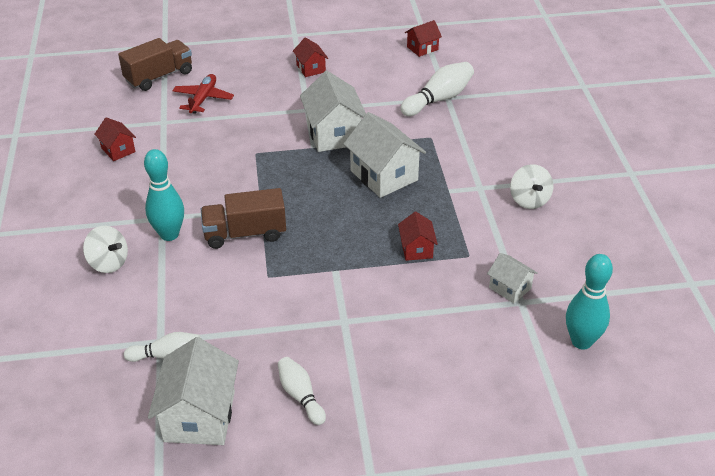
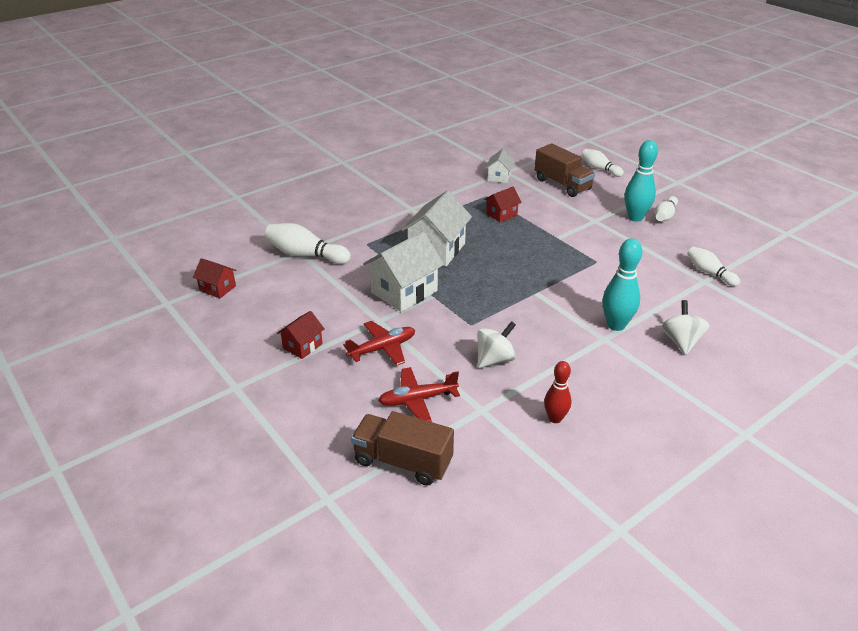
camera: 120 degrees left, 5 degrees down
red house [94,117,136,161] -> red bowling pin [544,361,571,423]
white house [148,337,239,445] -> none
brown truck [201,188,286,249] -> brown truck moved to [534,143,595,197]
white spinning top [510,164,553,209] -> white spinning top moved to [477,321,516,368]
turquoise bowling pin [566,254,613,350] -> turquoise bowling pin moved to [625,140,658,222]
none -> red plane [343,321,415,365]
none -> white bowling pin [582,149,624,177]

